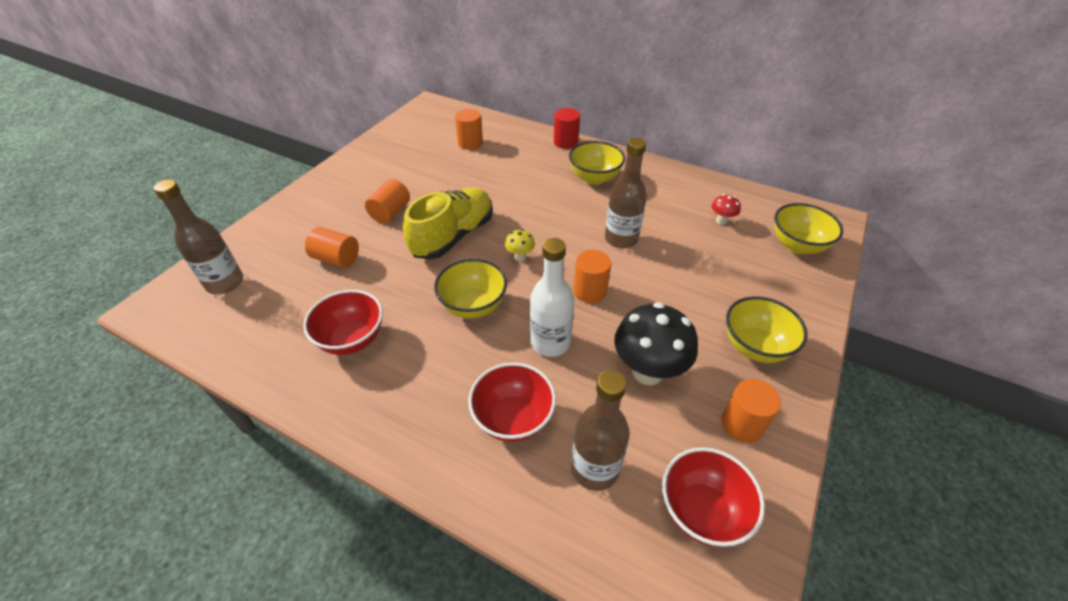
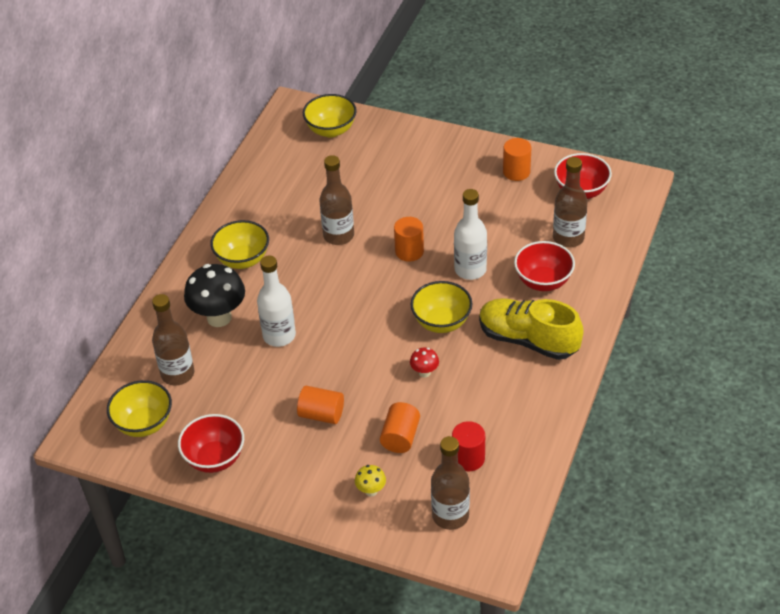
camera: 95 degrees left, 0 degrees up
red bowl [303,290,383,355] -> red bowl moved to [178,414,244,473]
yellow shoe [403,188,493,259] -> yellow shoe moved to [479,298,584,360]
orange cylinder [455,109,483,150] -> brown bottle [152,294,194,385]
yellow mushroom [505,229,535,262] -> yellow mushroom moved to [355,465,386,496]
red cylinder [554,108,580,149] -> red cylinder moved to [452,421,485,471]
black mushroom [614,302,698,385] -> black mushroom moved to [184,264,245,327]
red mushroom [712,194,741,225] -> red mushroom moved to [410,347,439,378]
yellow bowl [726,296,808,363] -> yellow bowl moved to [107,380,172,437]
none -> white bottle [257,256,296,347]

